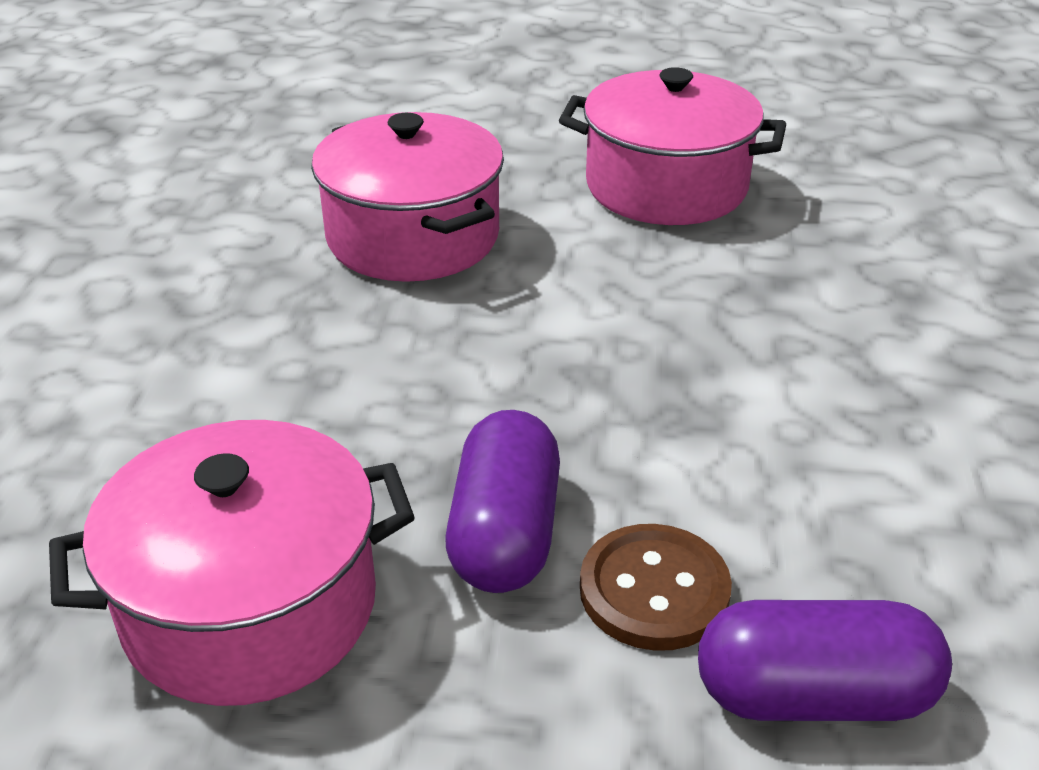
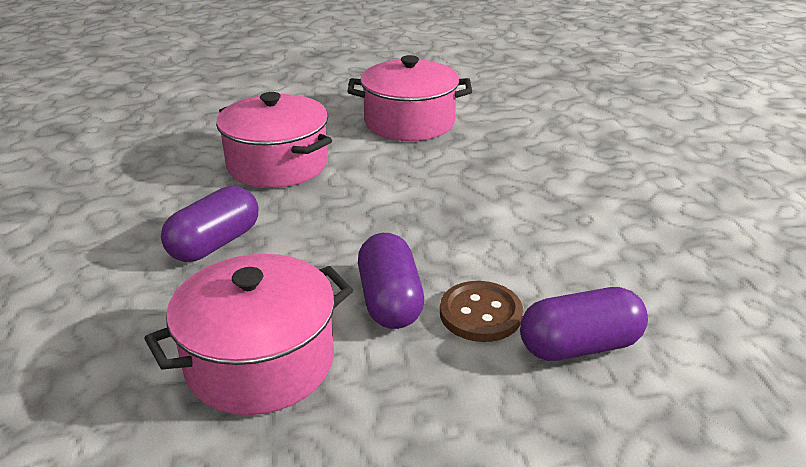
camera: 15 degrees left, 5 degrees down
none -> purple capsule [161,186,258,262]

